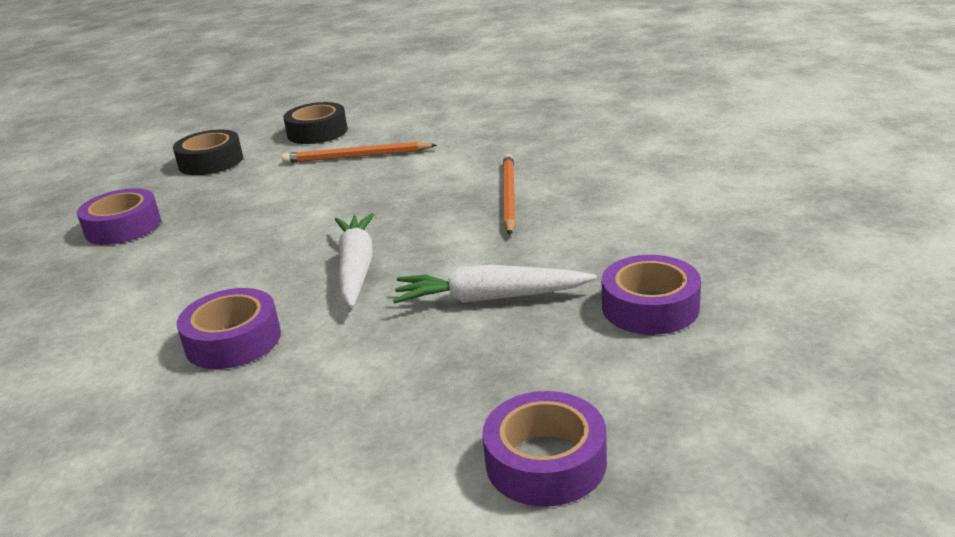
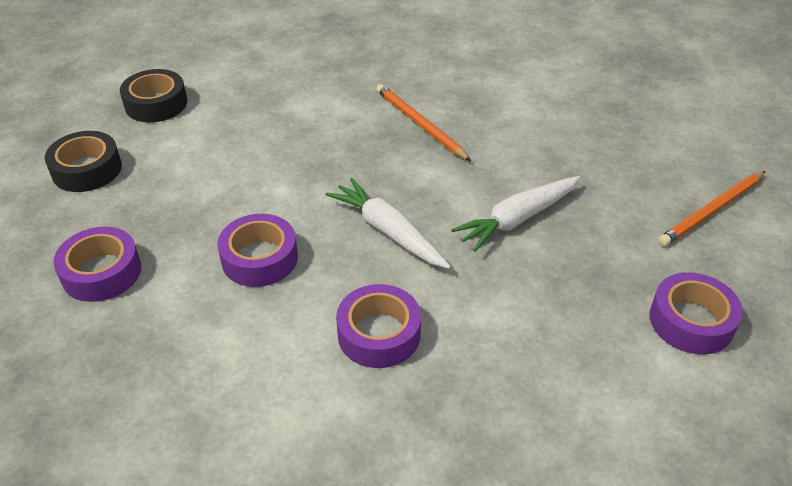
camera: 40 degrees left, 15 degrees up
orange pencil [282,142,437,163] -> orange pencil moved to [658,171,766,246]
purple tape [602,255,701,335] -> purple tape moved to [217,214,298,287]

